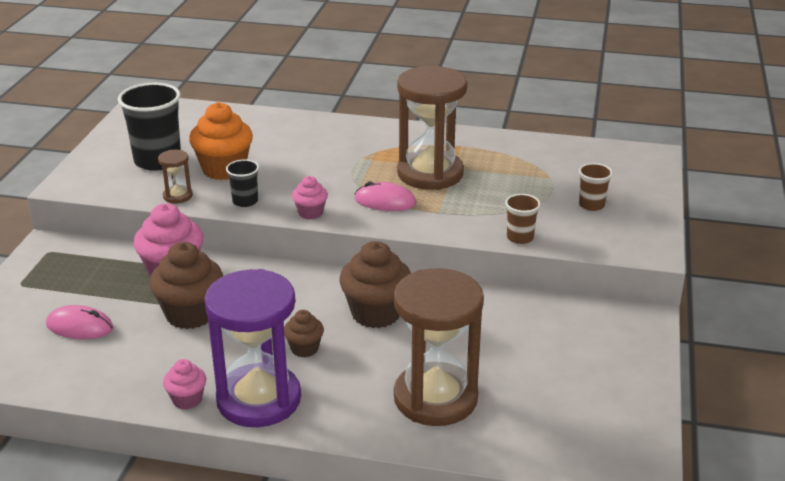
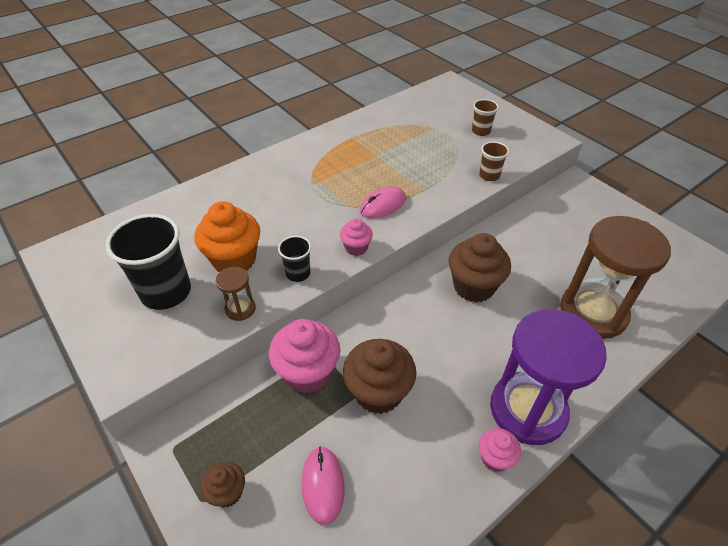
camera: 50 degrees left, 15 degrees up
pink mouse [46,305,113,339] -> pink mouse turned 60 degrees counterclockwise [301,447,345,525]
brown cupcake [284,310,324,357] -> brown cupcake moved to [201,462,245,507]
brown hourglass [397,66,467,190] -> none

